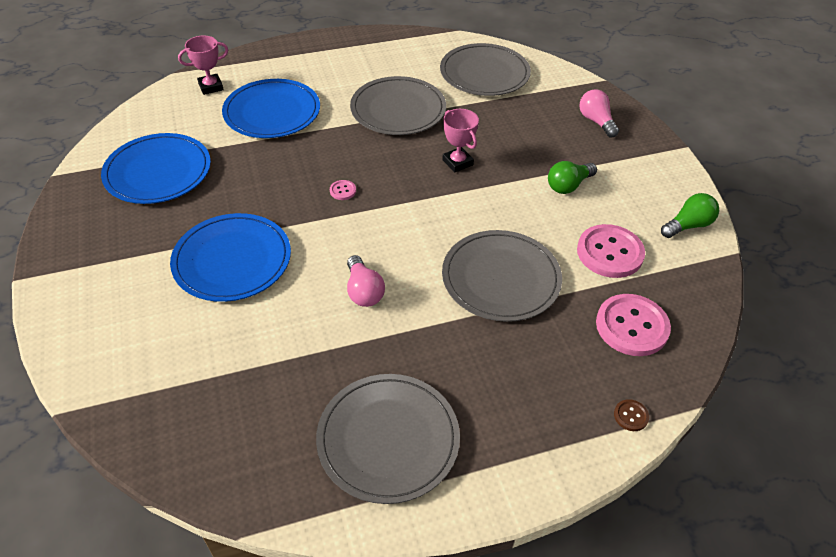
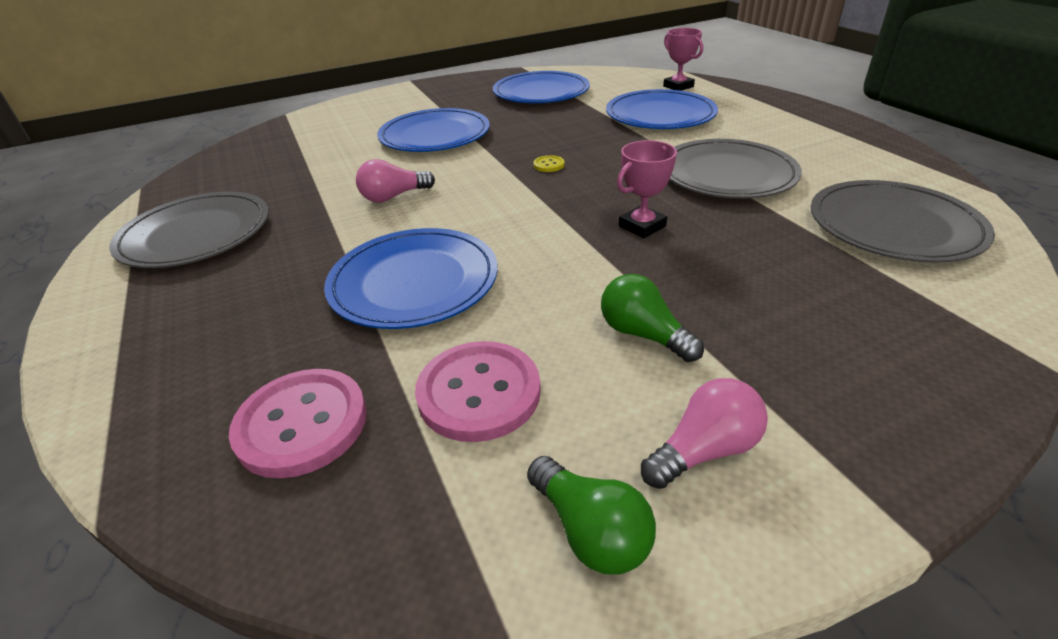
camera: 85 degrees right, 10 degrees down
pink button [330,180,356,200] -> yellow button [533,155,564,172]
grey plate [442,230,562,322] -> blue plate [324,228,498,329]
pink light bulb [579,89,619,137] -> pink light bulb moved to [641,378,768,489]
brown button [614,399,649,431] -> none

